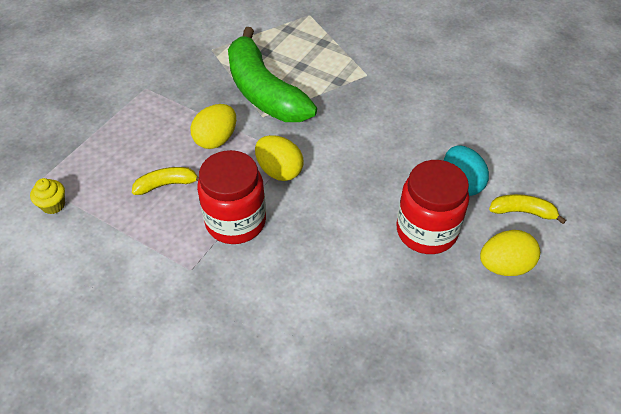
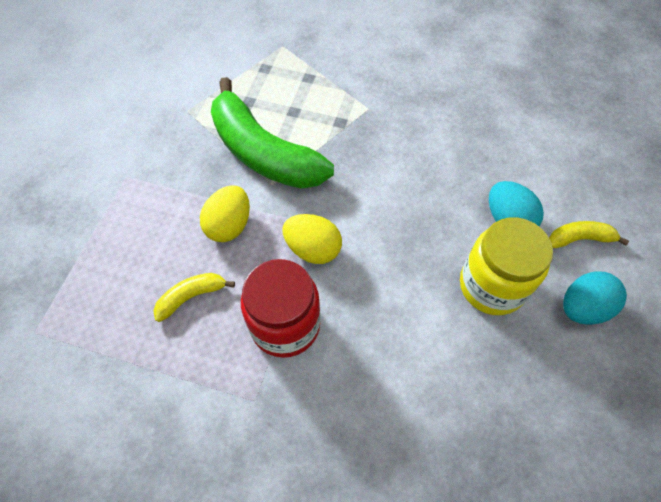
camera: 15 degrees left, 10 degrees up
yellow cupcake [30,178,65,214] -> none
red jar [396,160,469,254] -> yellow jar [460,217,553,315]
yellow egg [480,230,540,276] -> turquoise egg [563,271,627,325]

